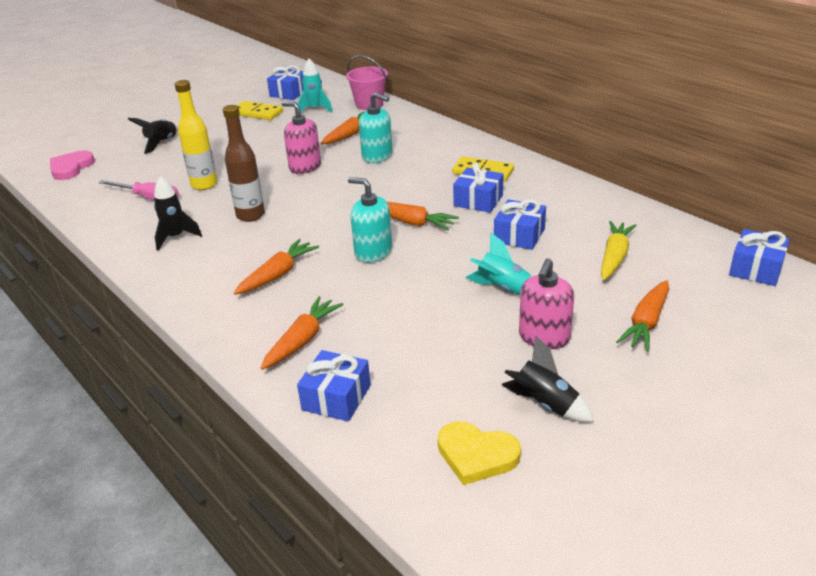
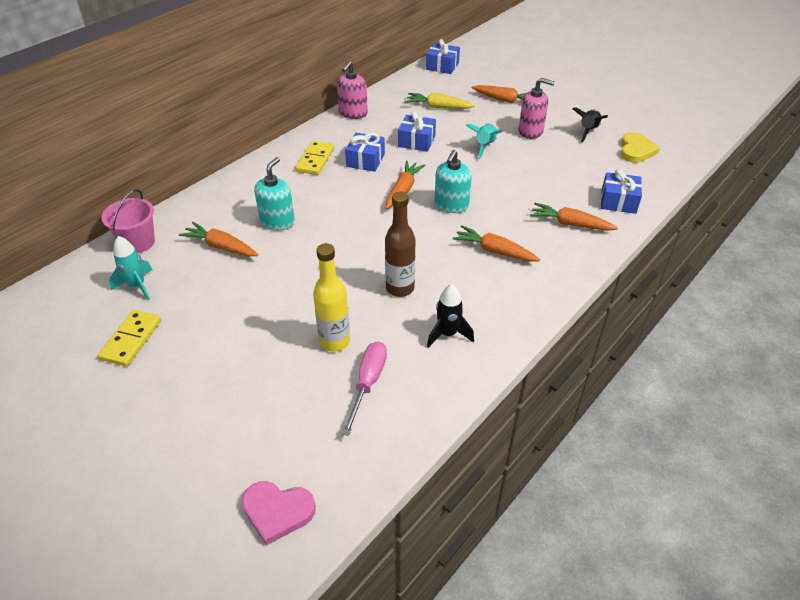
camera: 100 degrees left, 10 degrees up
black rocket [128,118,178,154] -> none
blue gift [267,65,303,100] -> none
pink soap dispenser [282,101,321,174] -> pink soap dispenser moved to [337,61,368,119]

